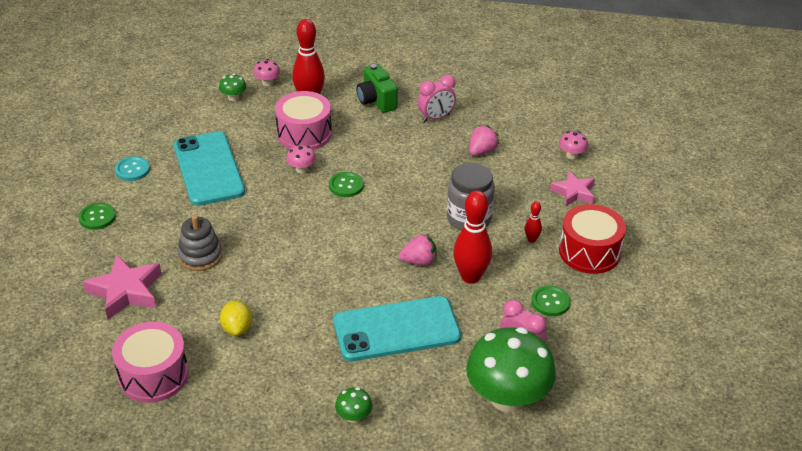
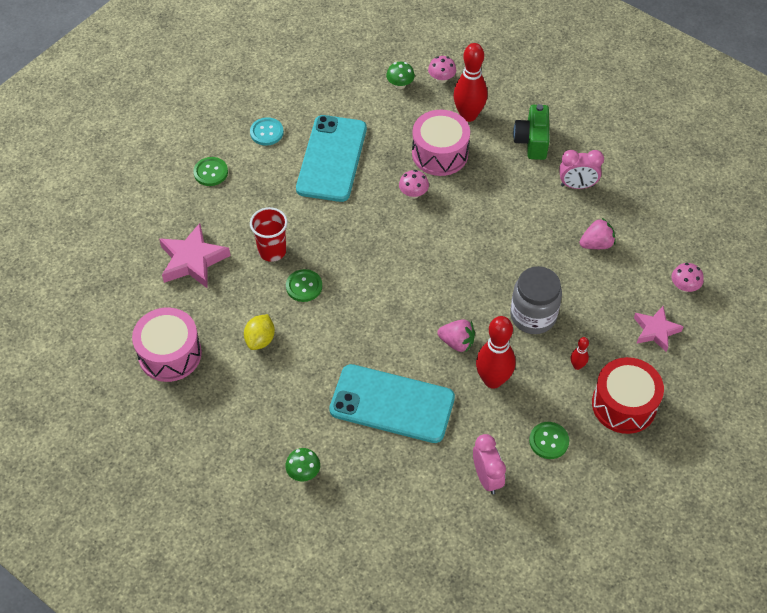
camera: 30 degrees right, 15 degrees up
grey stacking toy [178,215,222,271] -> red cup [250,207,288,262]
green button [329,172,364,197] -> green button moved to [286,269,322,302]
green mushroom [466,327,556,412] -> none

